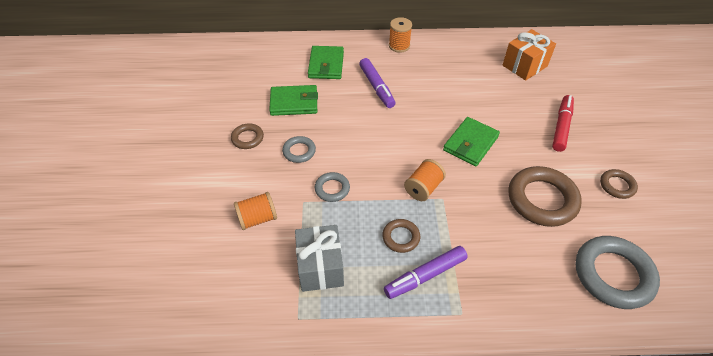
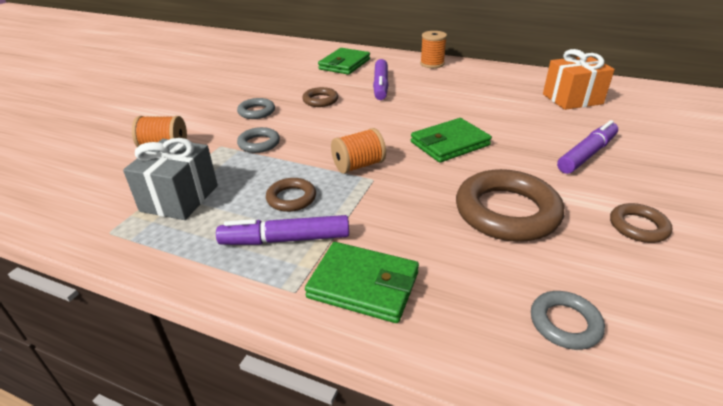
camera: 25 degrees right, 15 degrees down
brown ring [231,123,264,149] -> brown ring moved to [302,87,338,107]
green wallet [269,85,318,116] -> green wallet moved to [305,242,419,323]
red marker [552,95,574,152] -> purple marker [557,120,618,174]
grey ring [575,236,660,309] -> grey ring [531,291,605,350], size x0.51

